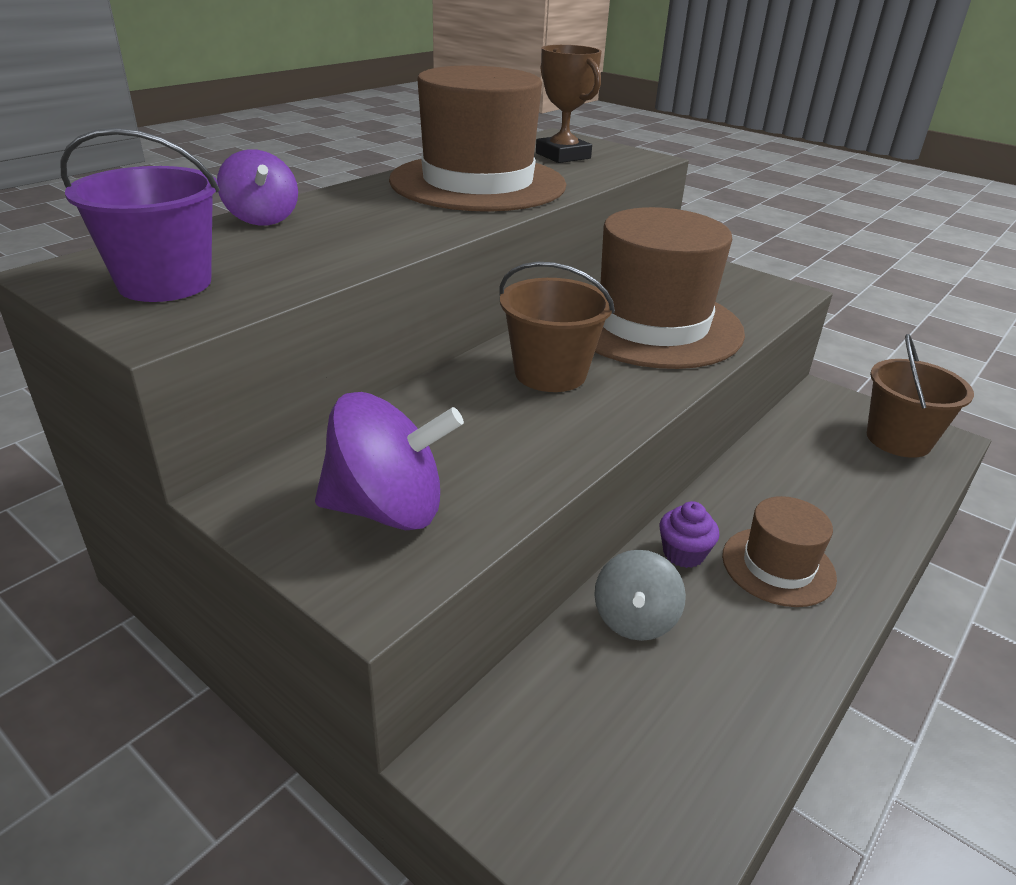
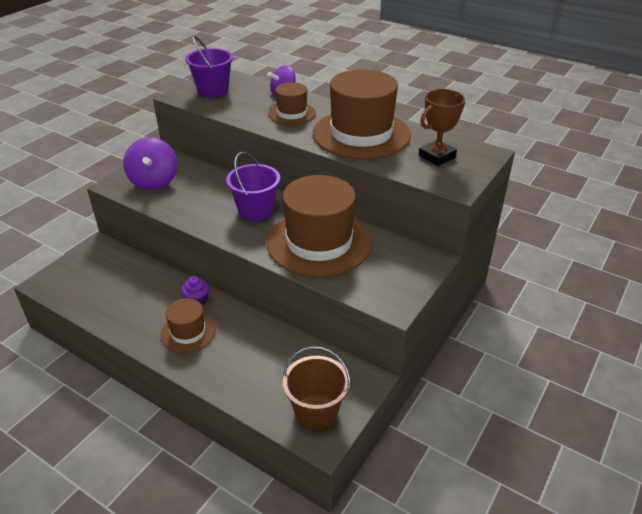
camera: 85 degrees right, 5 degrees up
brown bucket [499,262,615,392] -> purple bucket [226,152,280,221]
grey spinning top [594,550,686,641] -> none
none -> brown hat [268,82,316,125]

